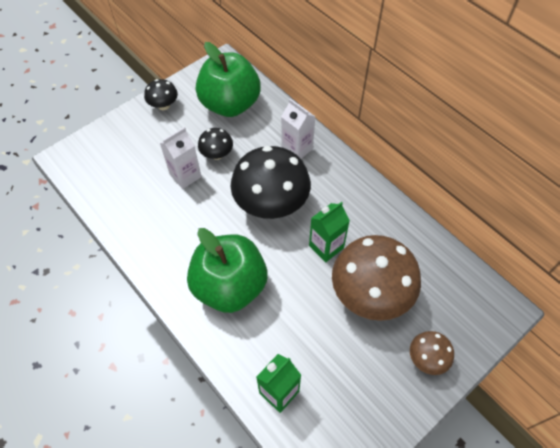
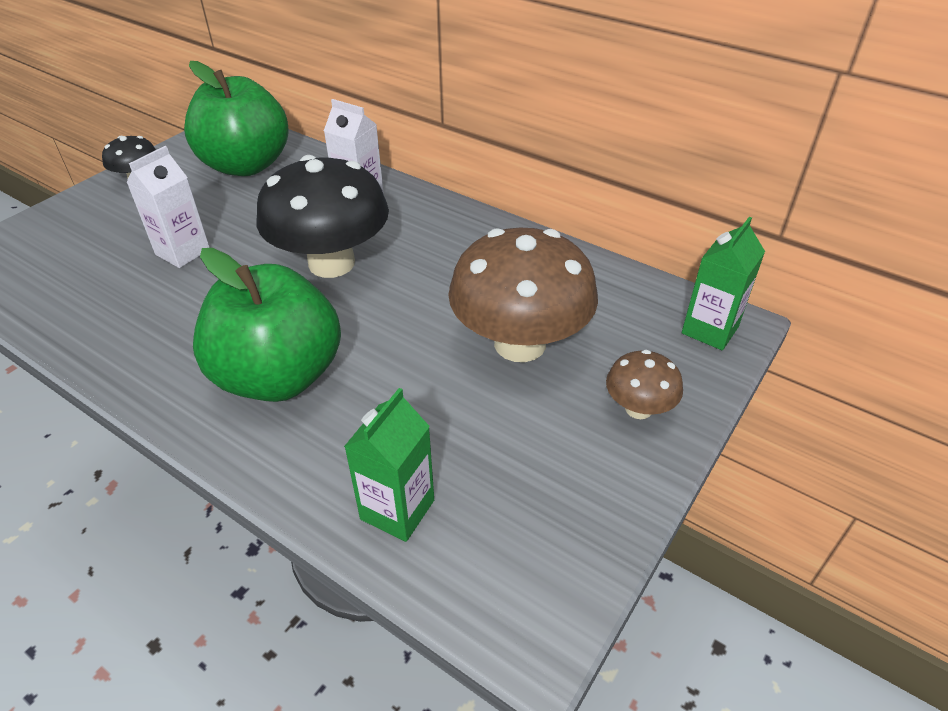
camera: 15 degrees left, 15 degrees down
black mushroom [198,128,233,160] -> none
green carton [309,202,350,262] -> green carton moved to [682,217,765,350]

